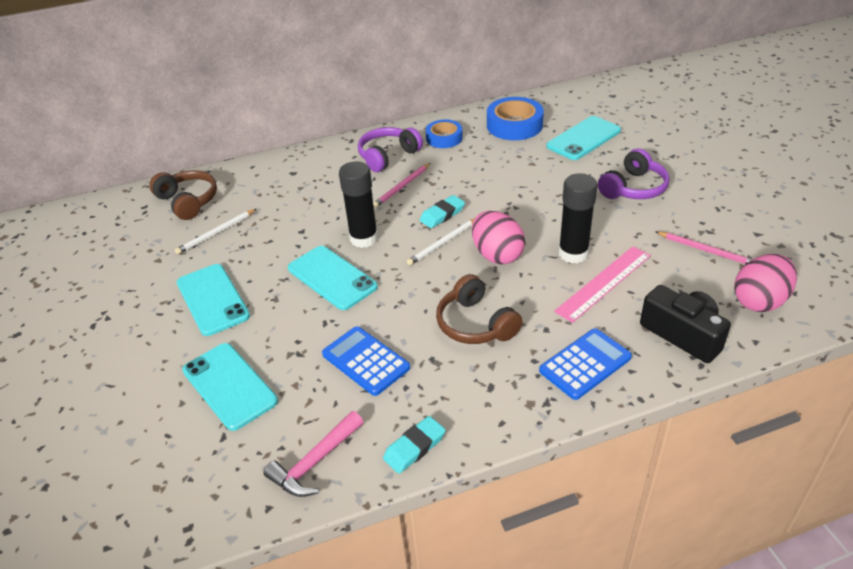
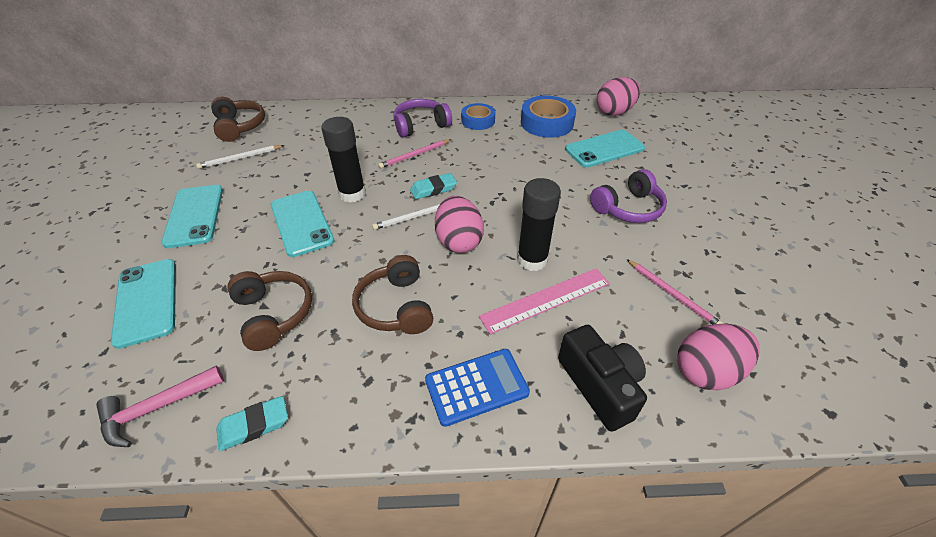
camera: 15 degrees right, 5 degrees up
blue calculator [322,326,410,396] -> brown headphones [227,271,312,351]
none -> pink egg [597,77,641,116]

